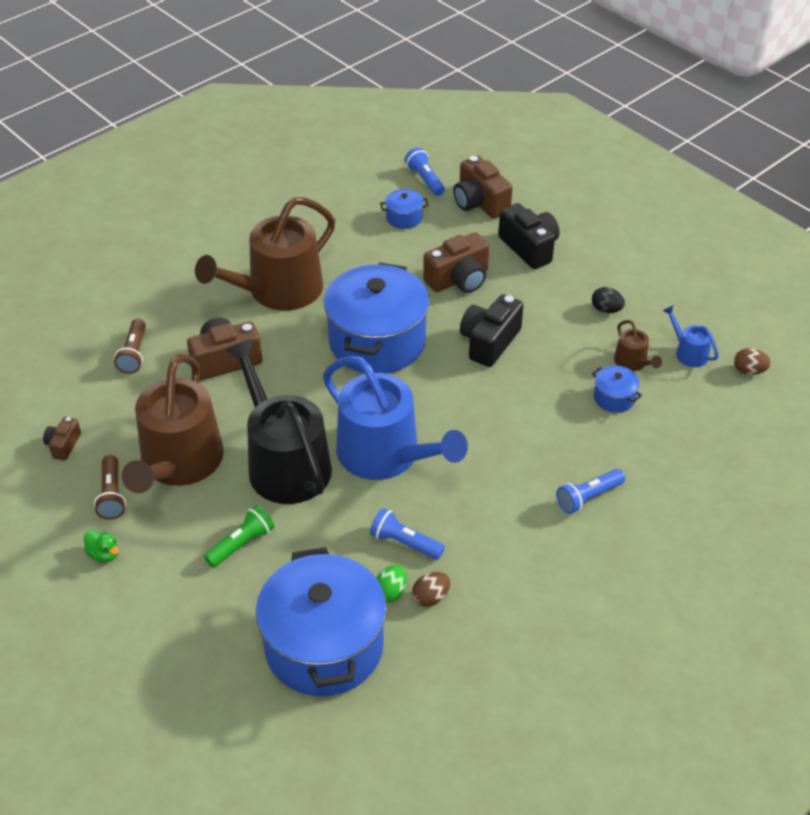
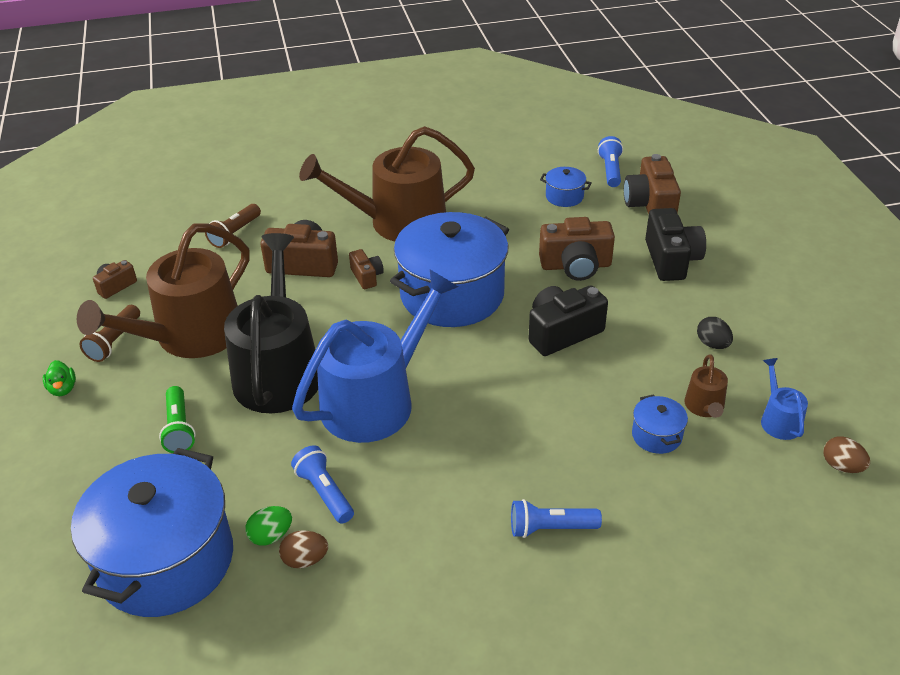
camera: 30 degrees right, 5 degrees down
green flashlight [204,505,274,568] -> green flashlight turned 90 degrees clockwise [159,386,196,453]
blue watering can [323,356,468,480] -> blue watering can turned 120 degrees counterclockwise [292,270,458,443]
none -> brown camera [349,249,384,289]

